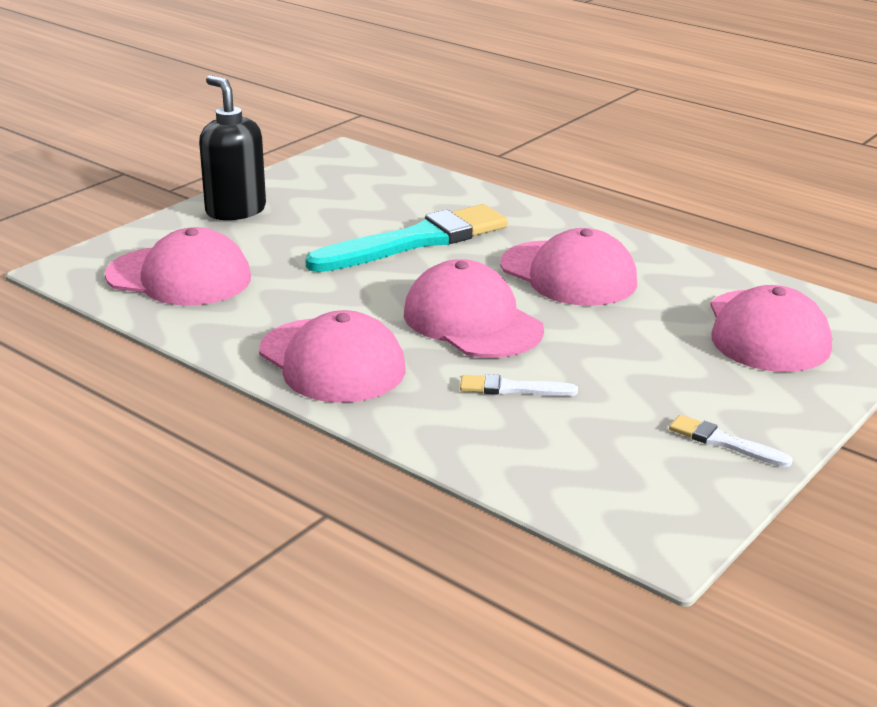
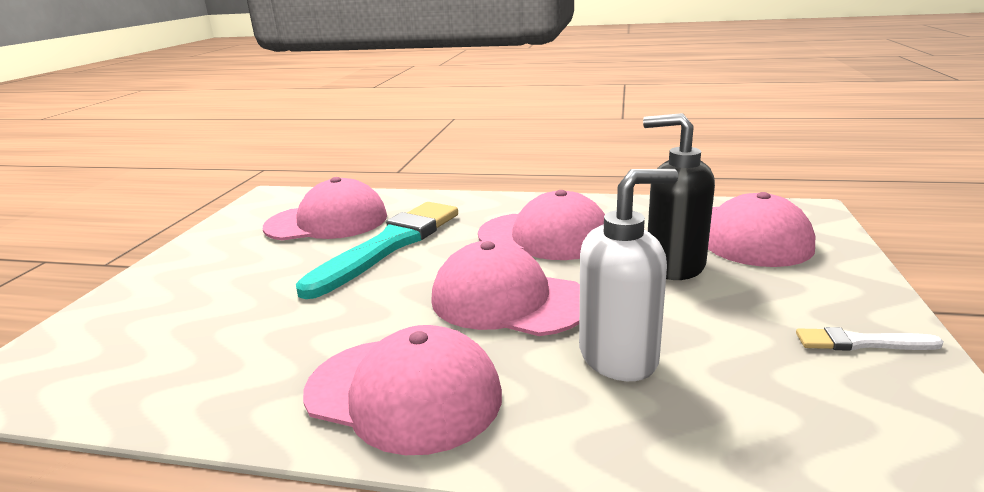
camera: 25 degrees left, 5 degrees down
pink cap [105,227,251,306] -> pink cap moved to [263,177,387,240]
black soap dispenser [199,75,266,220] -> black soap dispenser moved to [643,113,715,280]
white brush [460,374,578,396] -> white soap dispenser [579,169,678,381]

